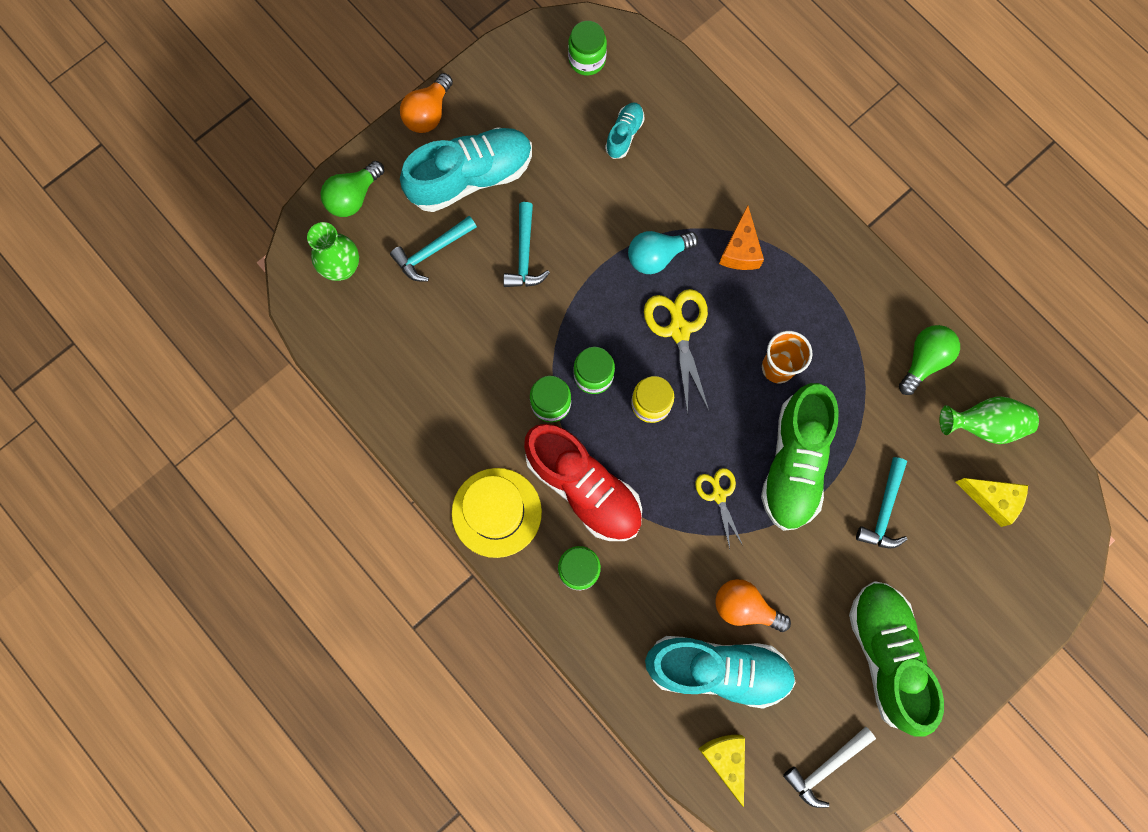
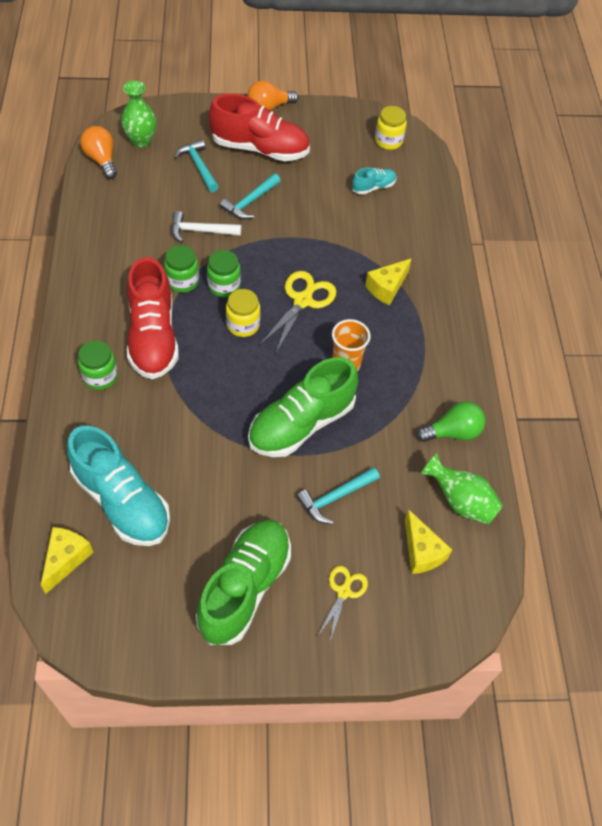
camera: 35 degrees right, 20 degrees down
green light bulb [321,161,384,217] -> none
turquoise hammer [390,216,477,281] -> turquoise hammer turned 60 degrees clockwise [174,139,219,192]
turquoise shoe [400,127,532,212] -> red shoe [209,94,310,161]
yellow hat [452,468,542,558] -> none
green jar [568,21,607,75] -> yellow jar [375,106,407,150]
turquoise light bulb [628,231,698,274] -> none
yellow scissors [695,468,743,549] -> yellow scissors moved to [317,566,368,641]
orange light bulb [715,579,791,632] -> orange light bulb moved to [80,126,117,179]
orange cheese [719,205,764,270] -> yellow cheese [365,258,412,306]
white hammer [783,727,876,808] -> white hammer moved to [171,211,241,242]

